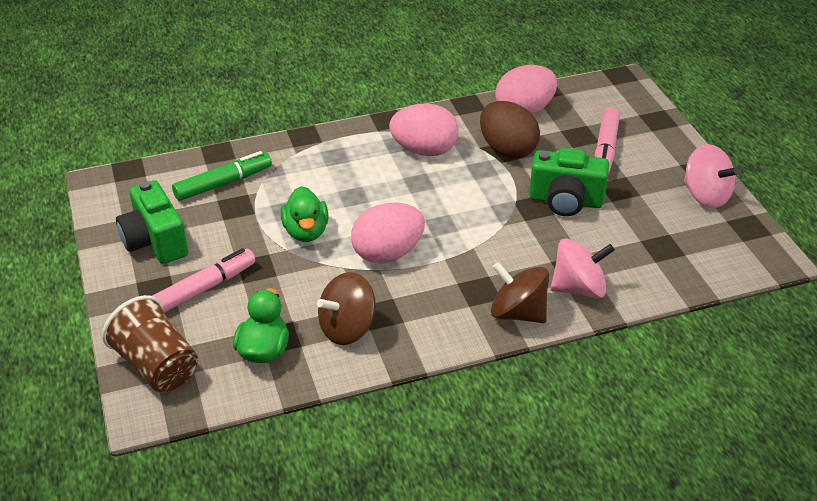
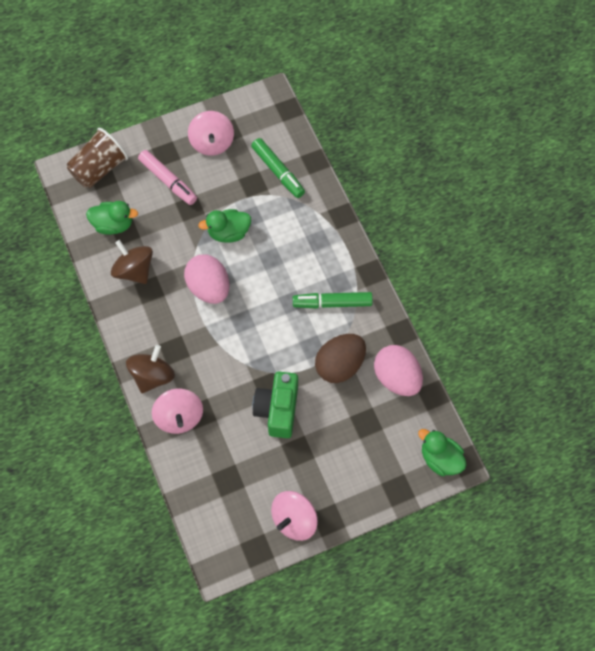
camera: 85 degrees right, 25 degrees up
green camera [116,180,188,264] -> pink spinning top [188,111,234,156]
pink egg [389,103,459,156] -> green marker [293,292,373,309]
pink marker [595,107,620,174] -> none
none -> green duck [418,429,467,476]

